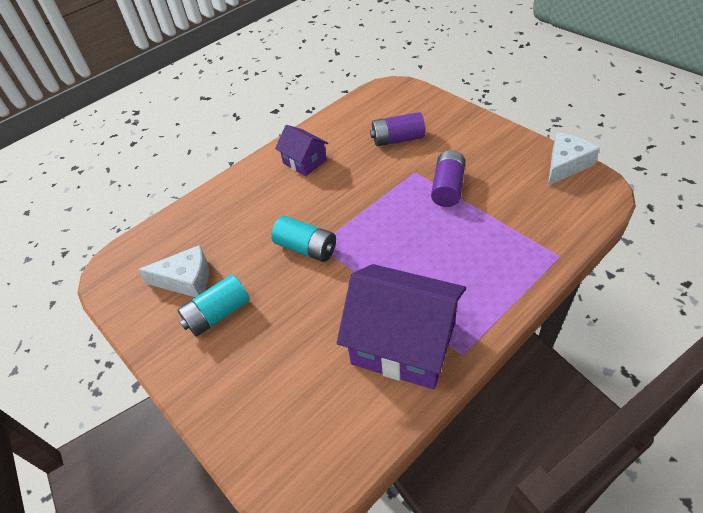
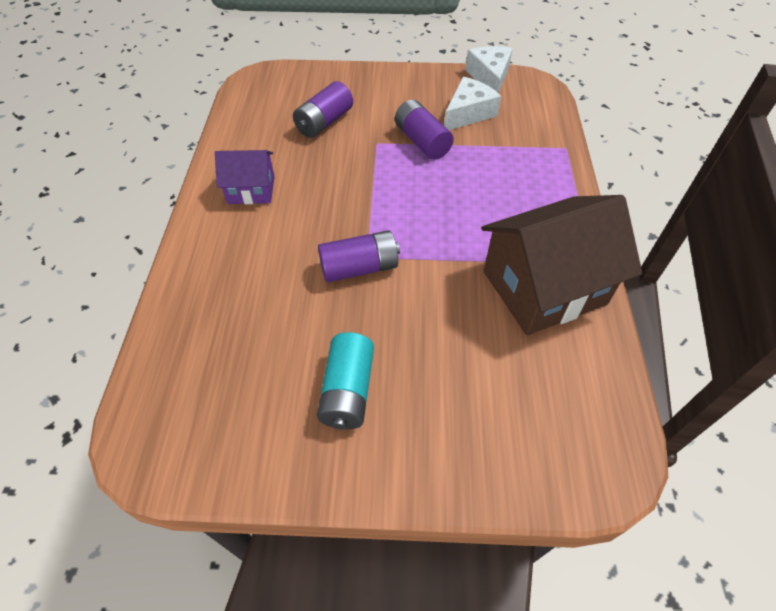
camera: 50 degrees left, 5 degrees up
white cheese [138,245,209,297] -> white cheese moved to [444,77,502,130]
turquoise battery [271,216,336,262] -> purple battery [318,230,400,282]
purple house [337,264,466,389] -> brown house [481,195,642,335]

